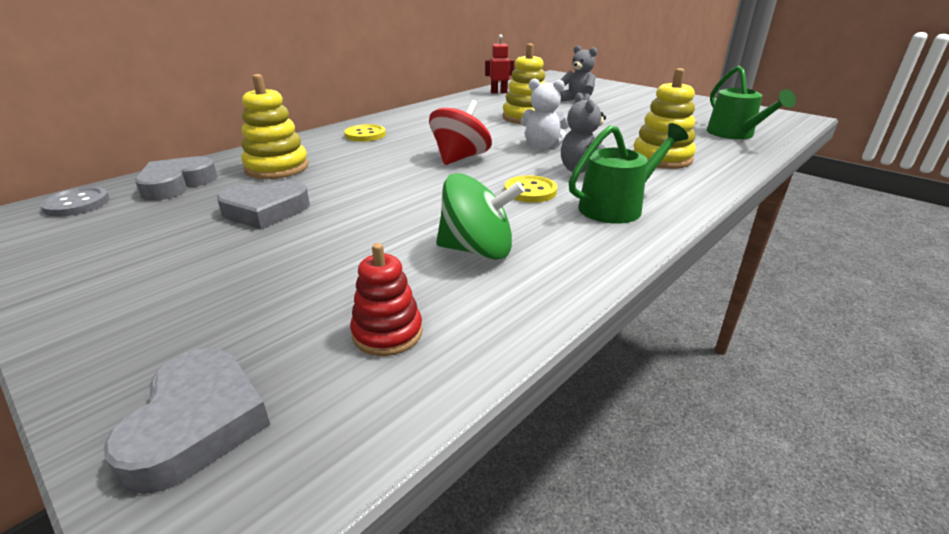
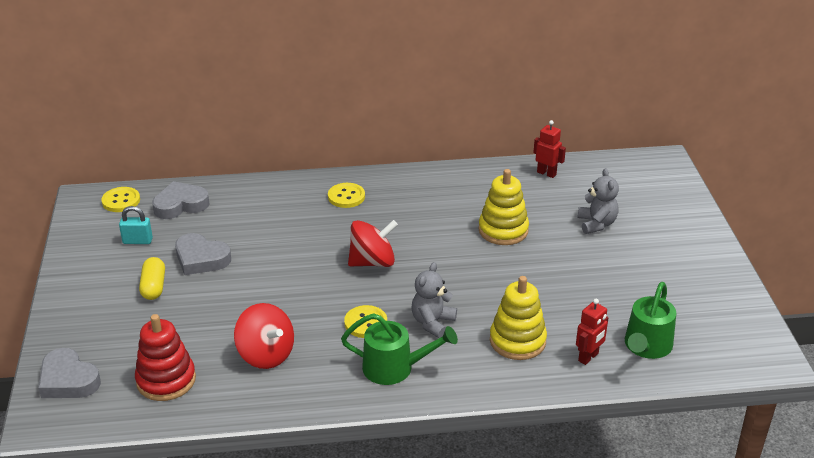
camera: 40 degrees right, 5 degrees up
grey button [40,187,109,216] -> yellow button [102,187,140,212]
grey heart [104,348,270,494] -> grey heart turned 90 degrees clockwise [38,348,101,398]
yellow stacking toy [241,74,309,179] -> none
red stacking toy [350,243,423,356] -> red stacking toy [135,314,196,401], size x1.54
green spinning top [436,173,525,260] -> red spinning top [234,303,294,369]
white teddy bear [521,78,569,149] -> none
none -> turquoise padlock [119,206,153,244]
none -> yellow capsule [139,257,165,300]
none -> red robot [576,299,609,365]

